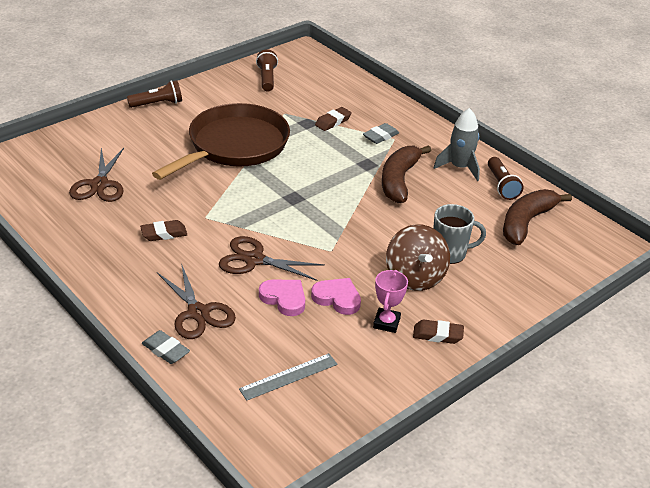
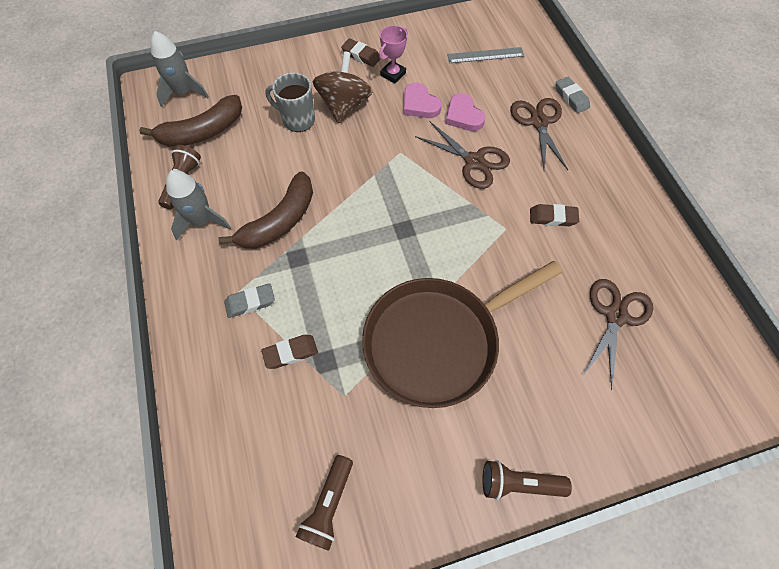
camera: 155 degrees left, 25 degrees up
none -> grey rocket [151,31,209,107]

